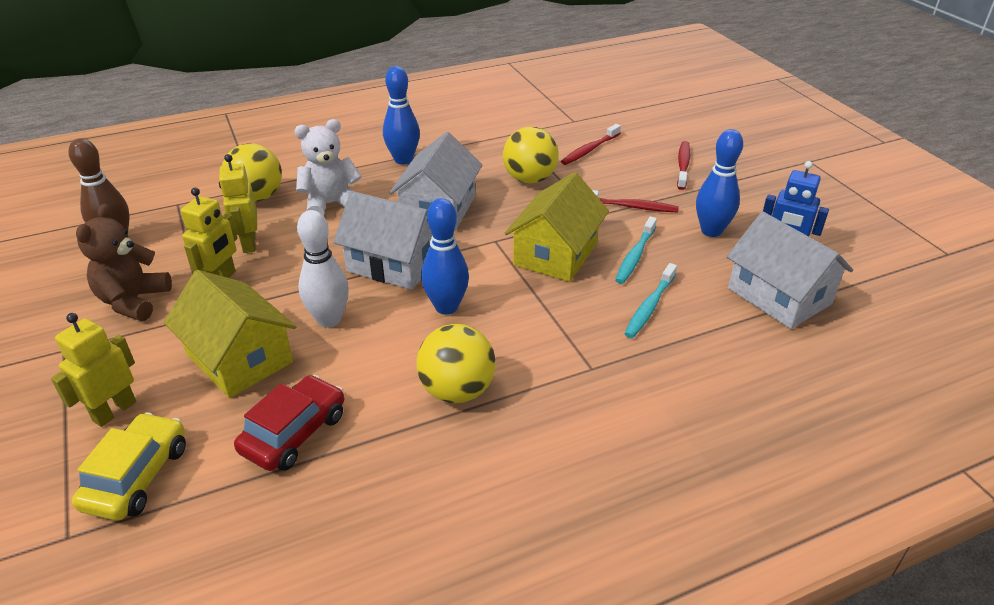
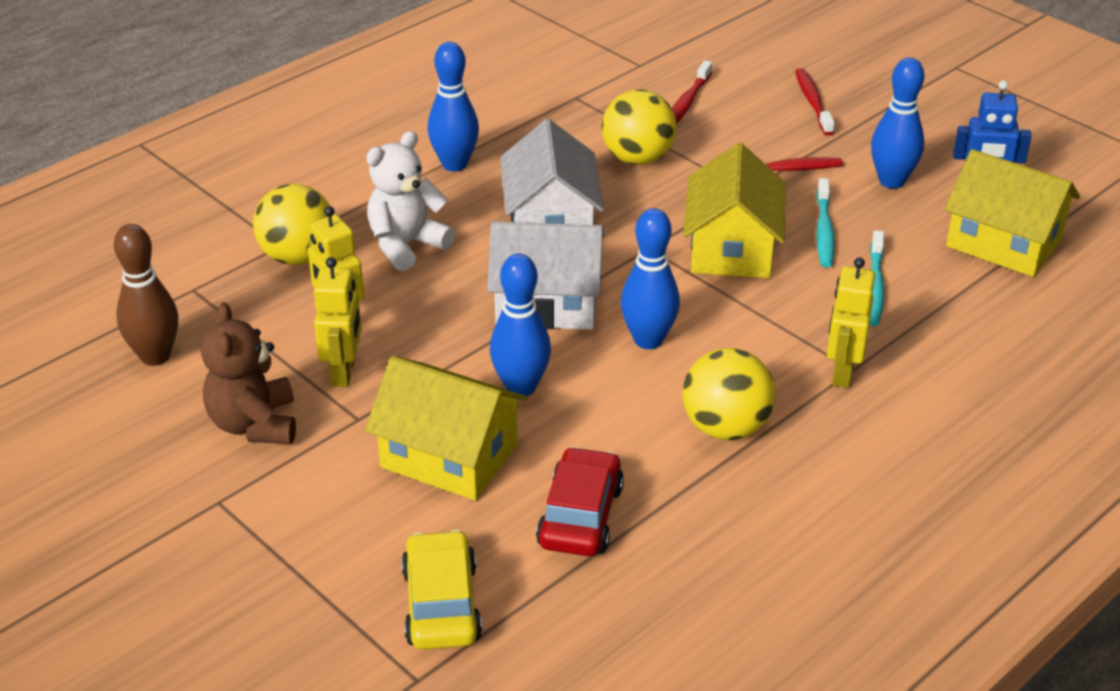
camera: 20 degrees left, 0 degrees up
yellow robot [51,313,136,427] -> yellow robot moved to [827,257,875,388]
white bowling pin [297,210,349,328] -> blue bowling pin [490,254,551,396]
white house [727,212,853,329] -> yellow house [944,149,1080,277]

